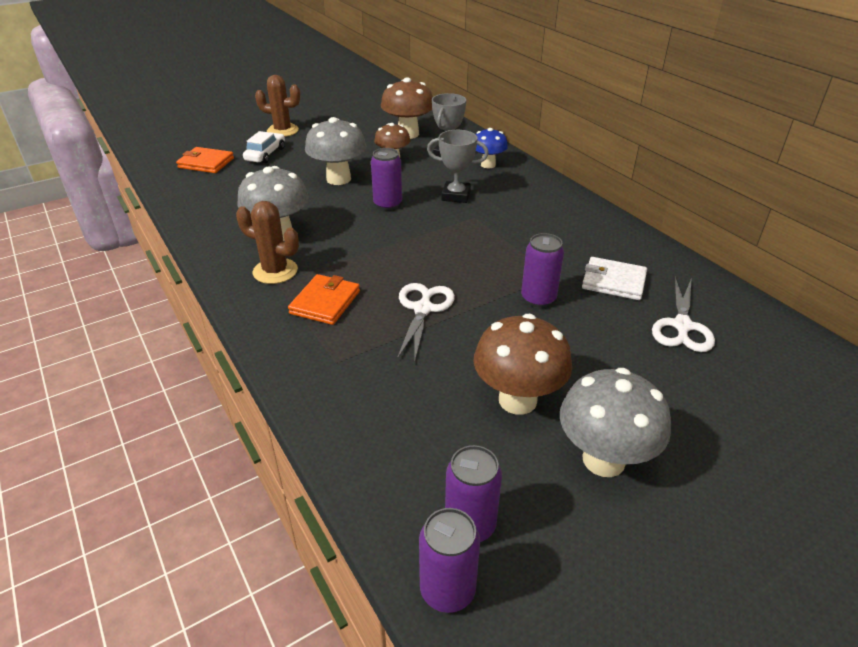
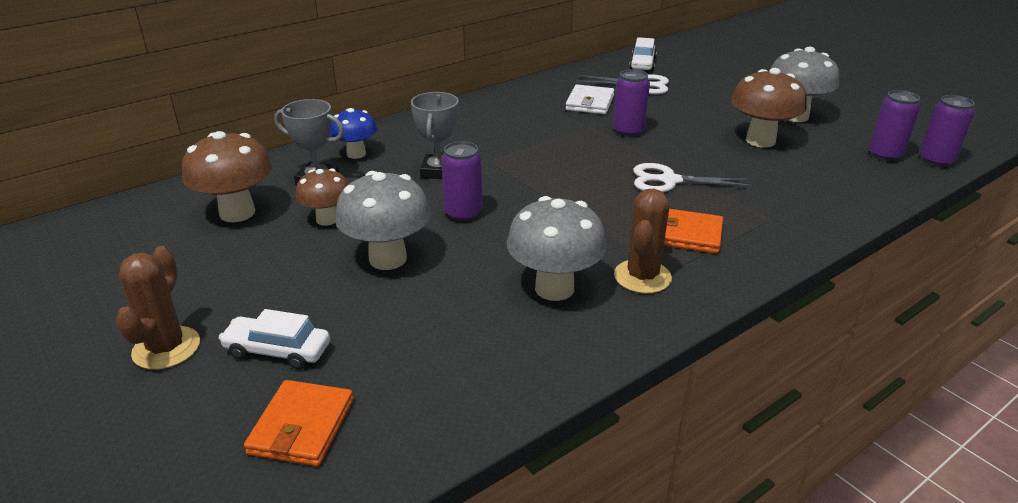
camera: 95 degrees left, 5 degrees down
none -> white car [629,37,657,71]

